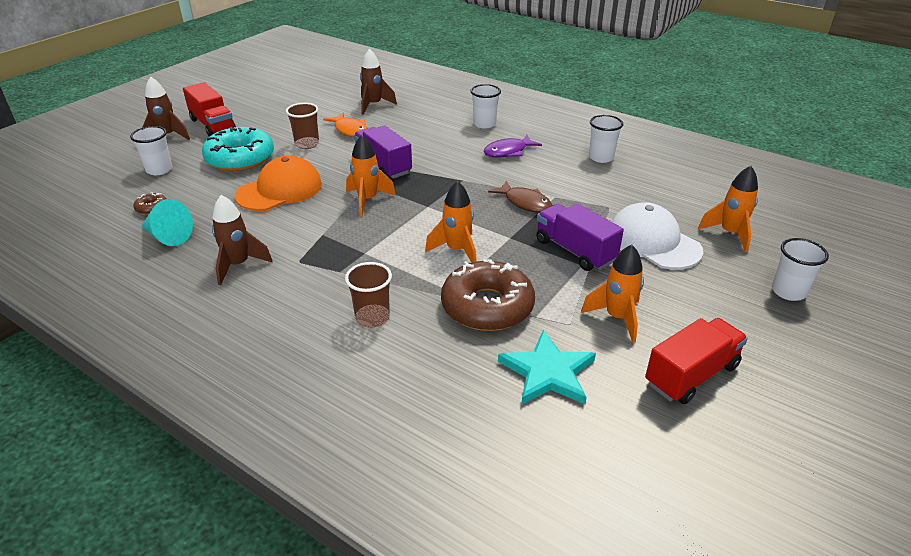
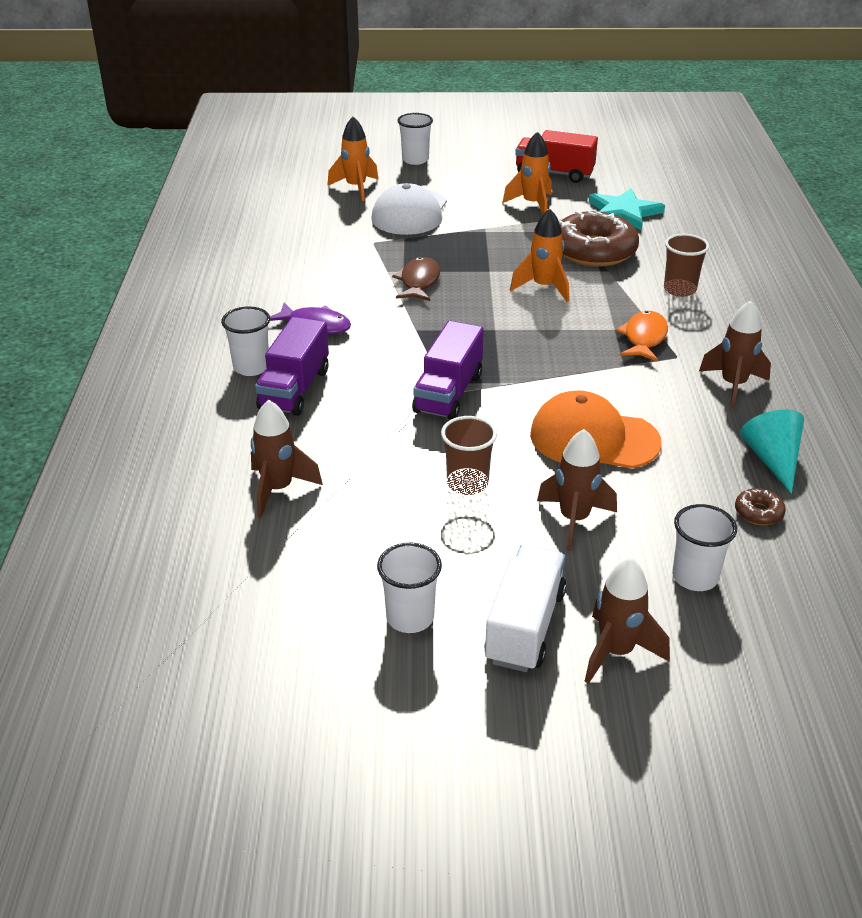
camera: 125 degrees left, 0 degrees up
red truck [183,82,236,137] -> white truck [484,545,566,672]
turquoise donut [202,127,274,171] -> brown rocket [537,429,617,551]
orange fish [323,112,367,137] -> orange fish moved to [616,311,668,362]
orange rocket [346,135,396,216] -> none
purple truck [536,203,624,271] -> purple truck moved to [255,317,329,416]
white cup [589,115,624,163] -> white cup moved to [377,542,442,633]

